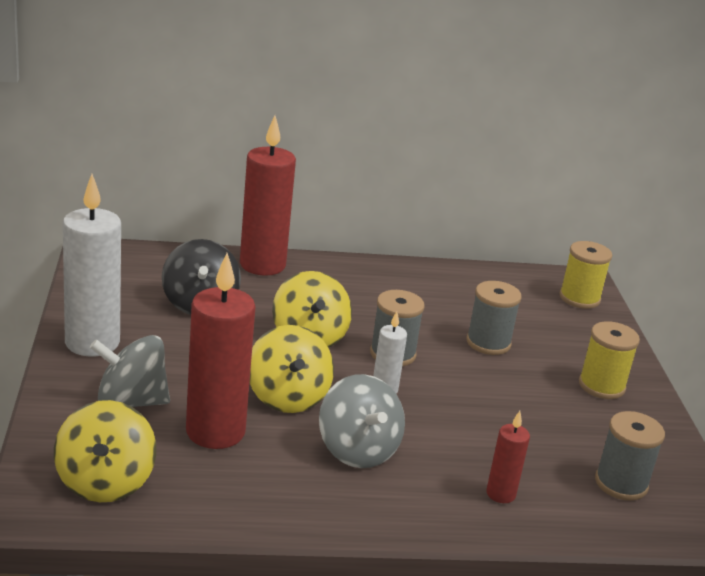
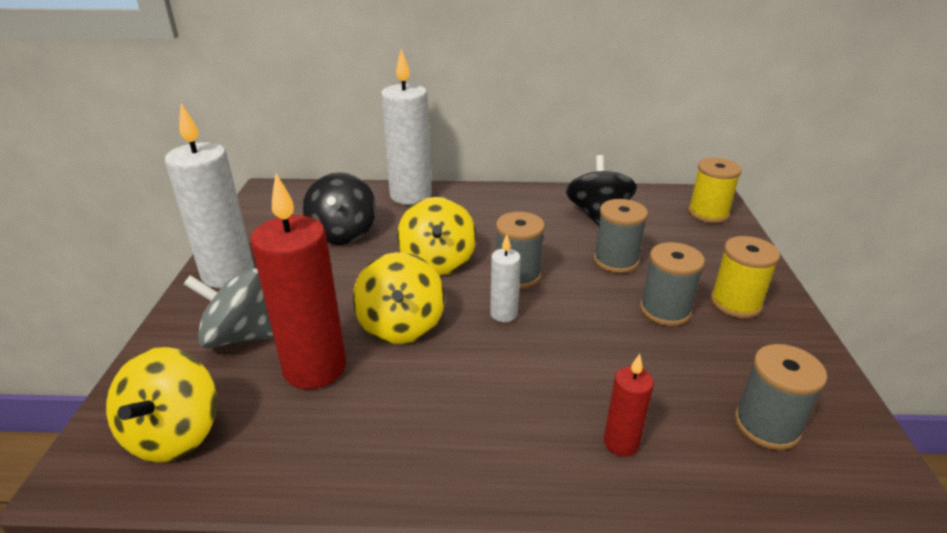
camera: 10 degrees right, 5 degrees up
red candle [240,116,296,276] -> white candle [381,49,432,205]
grey spinning top [319,374,405,468] -> none
none -> black spinning top [566,155,637,225]
none -> grey spool [640,242,705,326]

